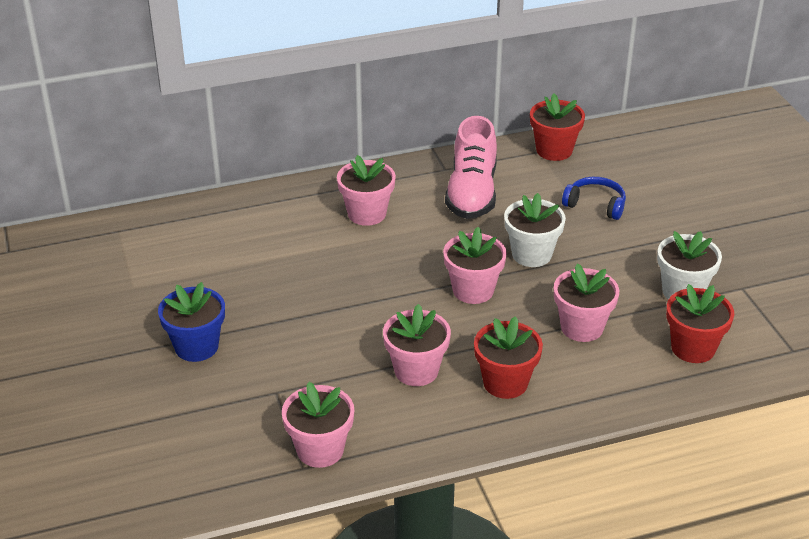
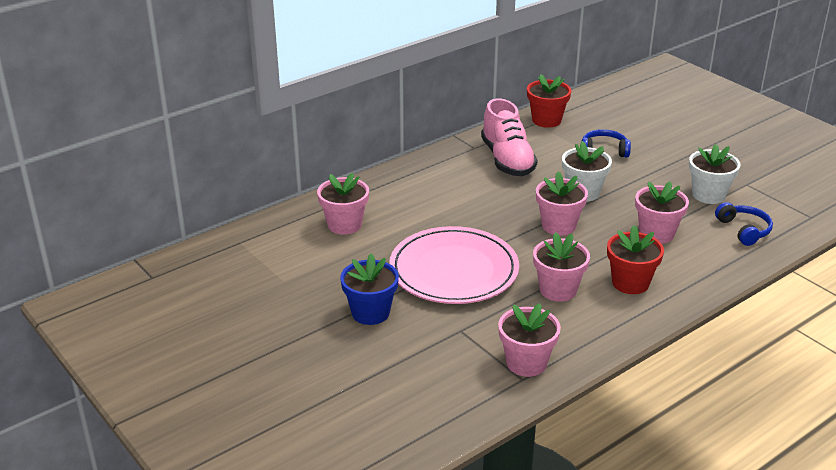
camera: 20 degrees left, 5 degrees down
pink flower pot [337,155,396,226] -> pink flower pot moved to [317,173,369,235]
red flower pot [666,284,734,363] -> blue headphones [715,202,773,246]
none -> pink plate [389,226,519,304]

